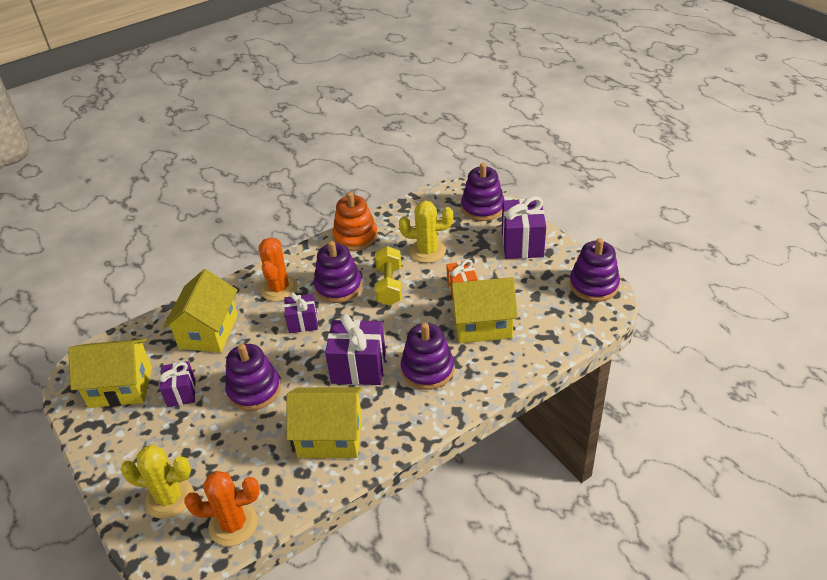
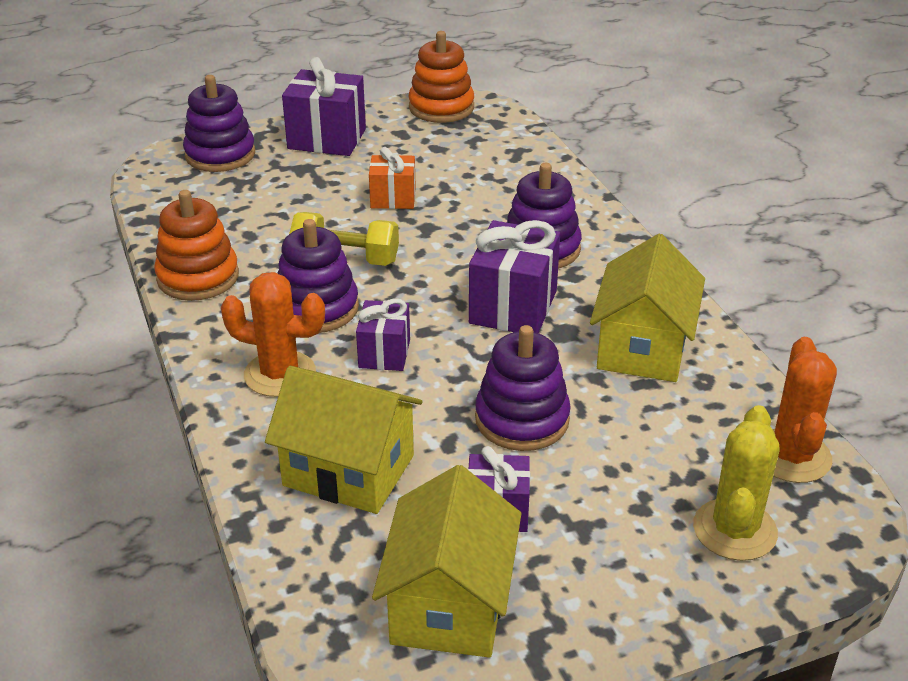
camera: 80 degrees left, 5 degrees down
yellow cactus [399,201,453,263] -> none
yellow house [449,277,518,343] -> none
purple stacking toy [569,238,620,302] -> orange stacking toy [408,31,474,123]

